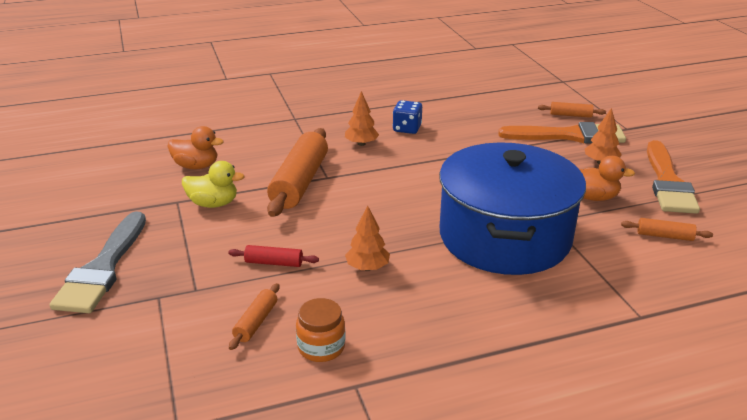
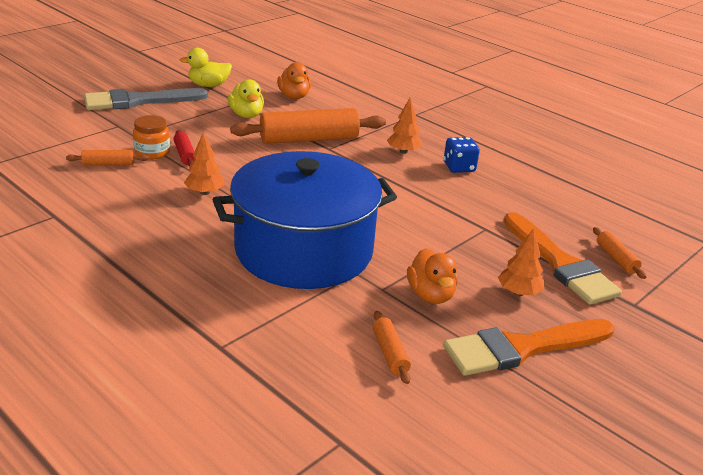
camera: 60 degrees right, 0 degrees up
orange jar [296,298,346,362] -> orange jar moved to [133,115,170,159]
none -> yellow duck [180,48,232,87]

